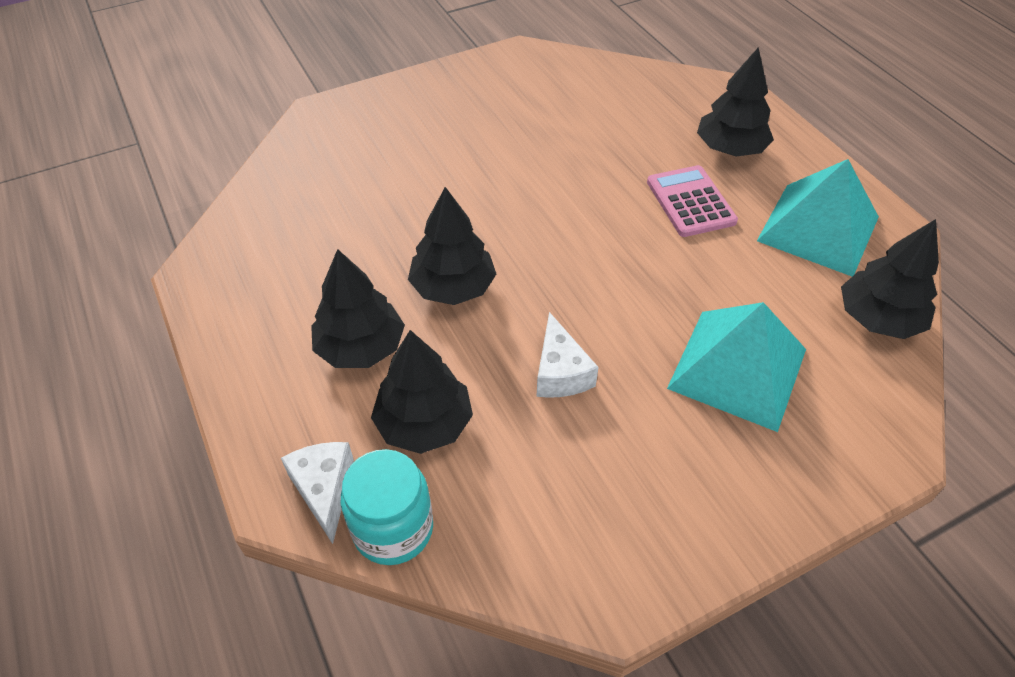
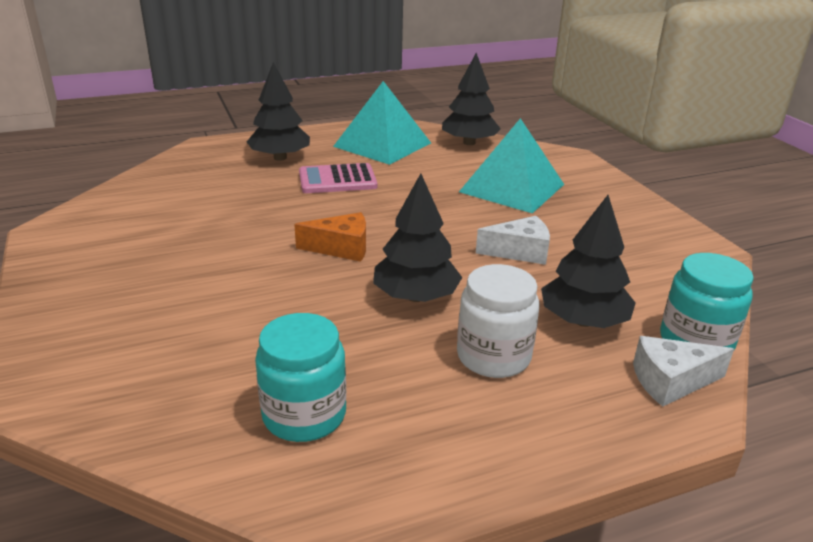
camera: 85 degrees left, 20 degrees down
black tree [311,249,405,368] -> white jar [457,264,540,378]
none -> turquoise jar [255,313,346,442]
none -> orange cheese [294,212,366,262]

